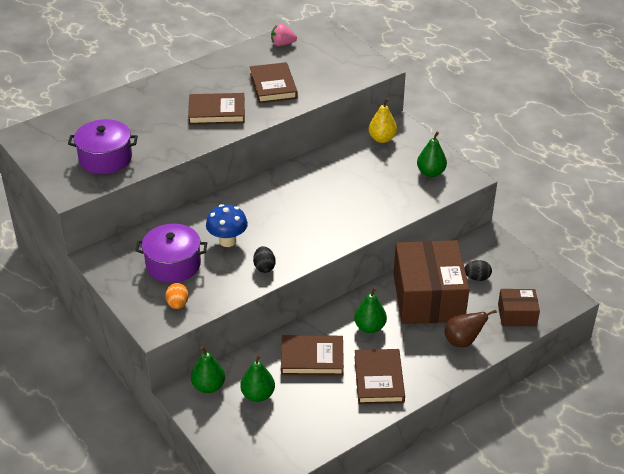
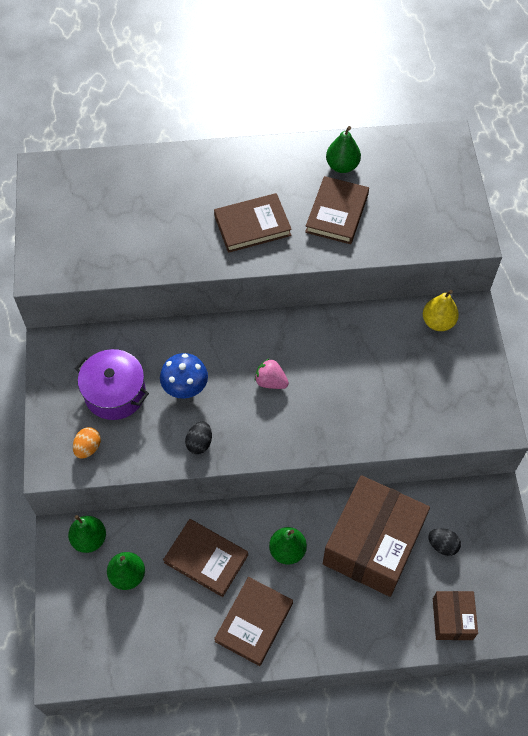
camera: 30 degrees right, 20 degrees up
purple pot [68,119,138,174] -> none
brown book [188,93,245,125] -> brown book turned 45 degrees counterclockwise [214,193,292,253]
pink strawberry [271,24,297,46] -> pink strawberry moved to [255,358,289,389]
green pear [417,132,447,177] -> green pear moved to [326,126,361,173]
brown pear [444,310,497,347] -> none
brown box [498,289,540,326] -> brown box turned 60 degrees clockwise [433,591,478,640]

